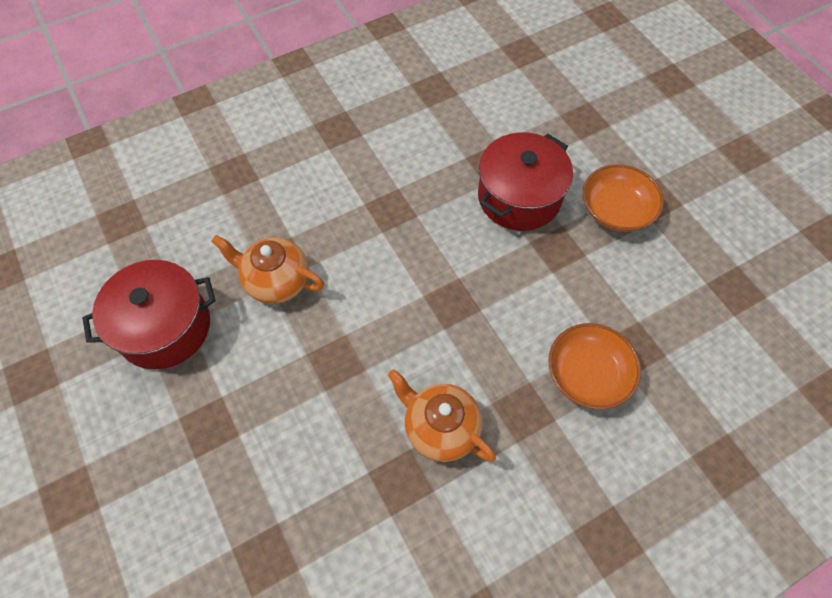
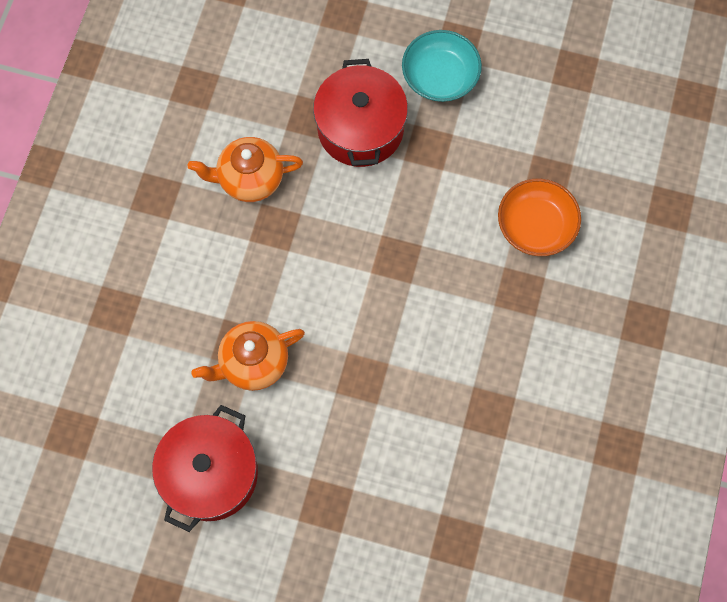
camera: 45 degrees left, 10 degrees up
orange teapot [388,369,496,462] -> orange teapot moved to [188,137,303,202]
orange bowl [583,164,664,232] -> turquoise bowl [402,30,482,102]

